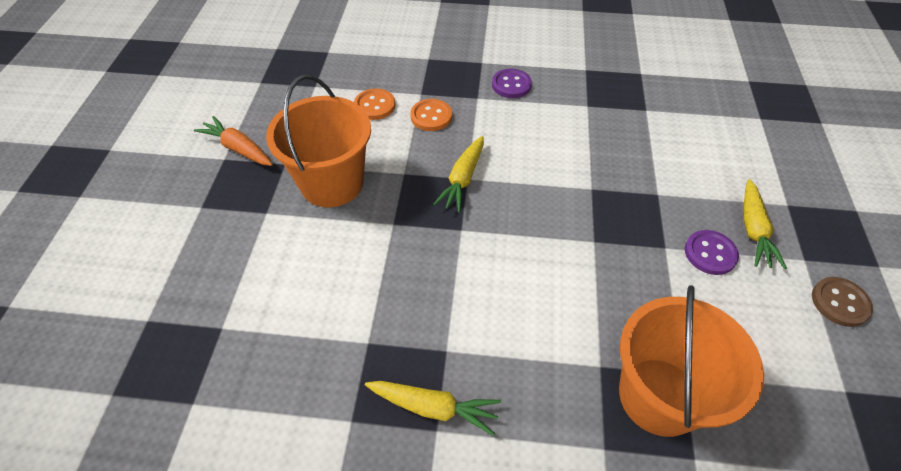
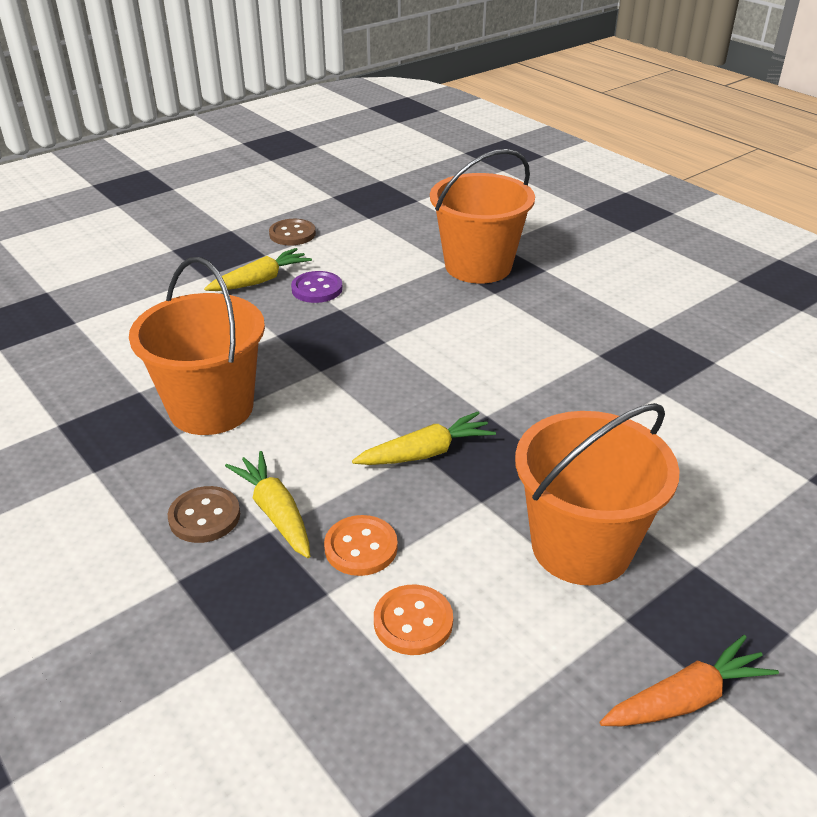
camera: 135 degrees left, 15 degrees down
orange carrot [194,116,273,166] -> orange carrot turned 105 degrees counterclockwise [600,635,779,726]
yellow carrot [365,381,501,436] -> yellow carrot moved to [225,451,310,558]
purple button [492,69,532,98] -> brown button [168,486,240,543]
none -> orange bucket [129,257,265,435]

